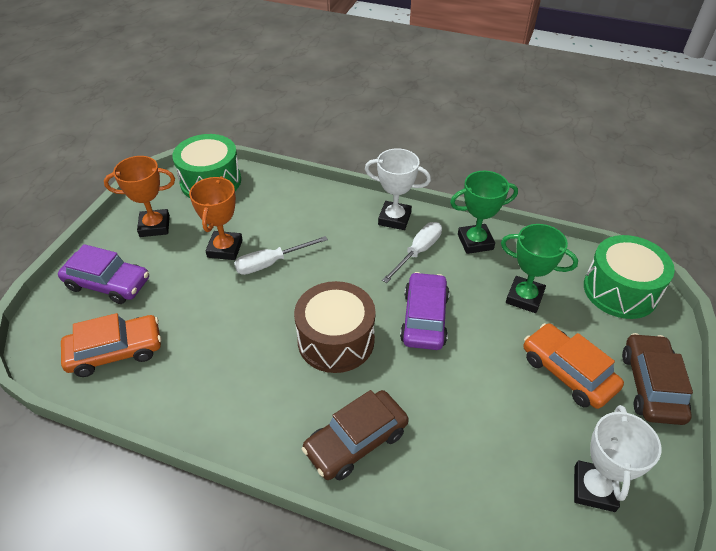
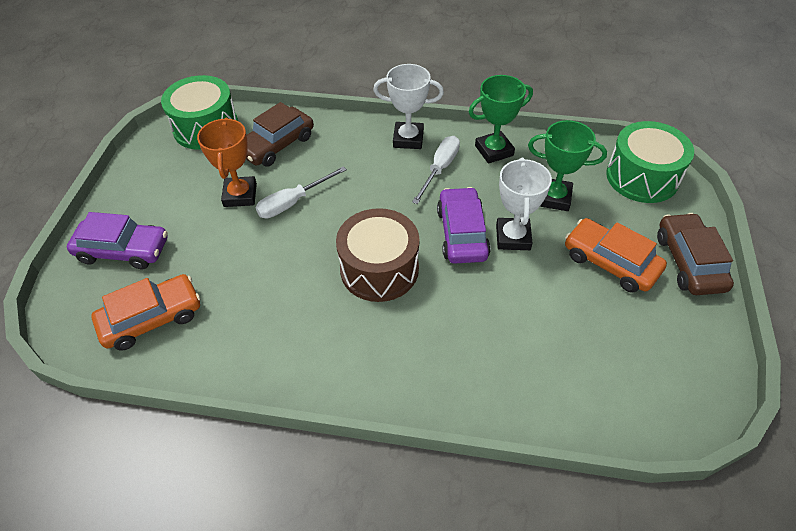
camera: 10 degrees left, 5 degrees up
orange trophy [104,156,175,237] -> none
brown car [302,390,409,480] -> brown car moved to [246,102,314,167]
white trophy [574,405,662,512] -> white trophy moved to [496,157,552,250]

